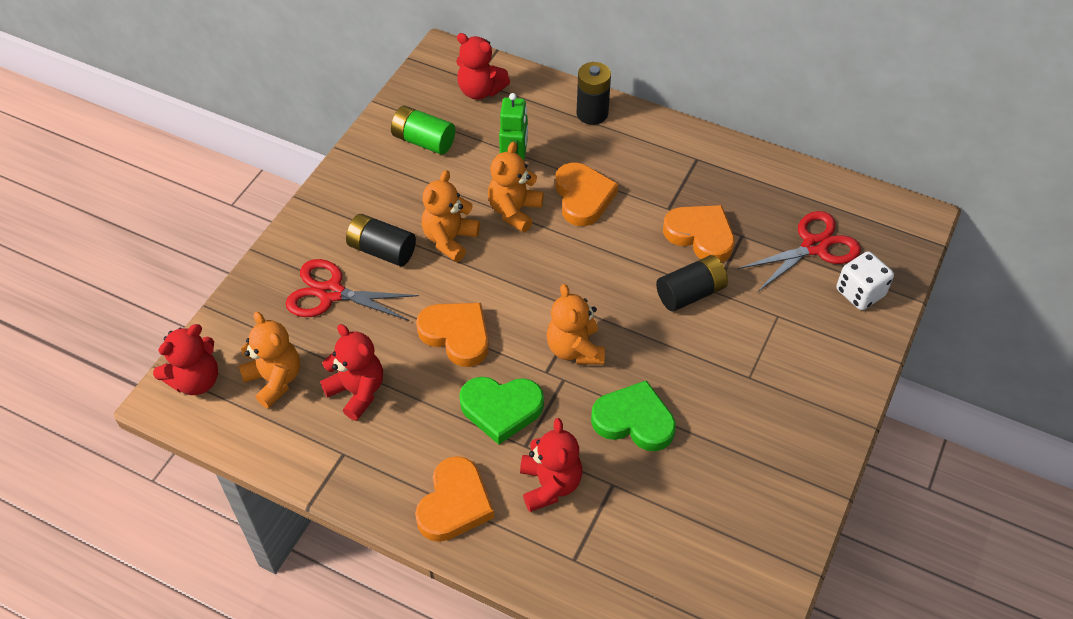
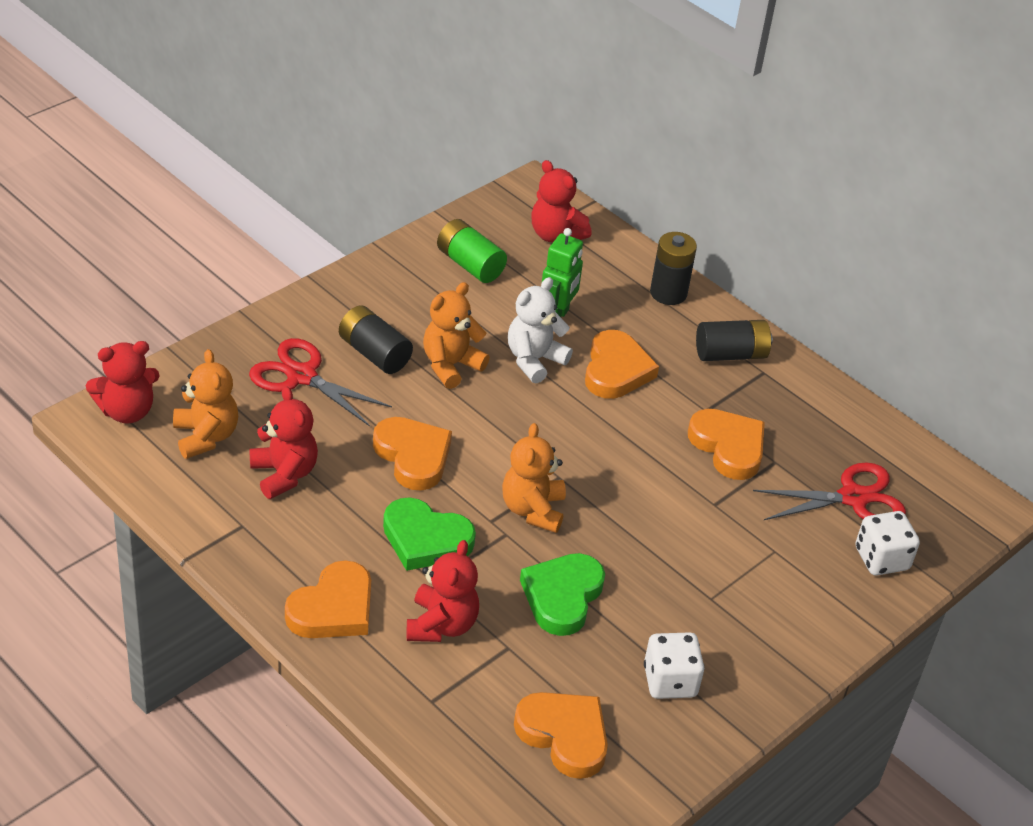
camera: 15 degrees right, 10 degrees down
orange teddy bear [488,142,544,232] -> white teddy bear [508,277,573,383]
green heart [591,380,676,451] -> green heart turned 105 degrees counterclockwise [520,553,605,636]
black battery [656,255,728,312] -> black battery moved to [696,320,773,361]
none -> orange heart [514,692,608,779]
none -> white dice [644,632,705,699]

